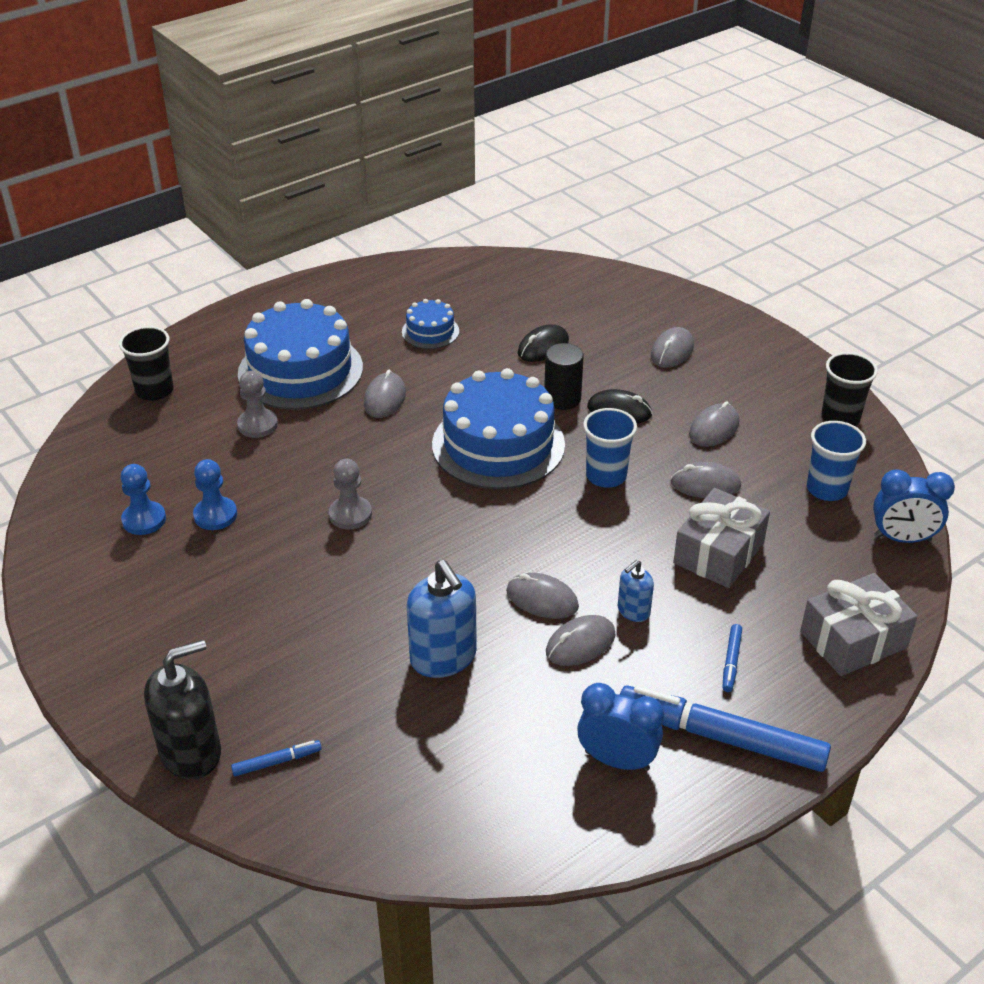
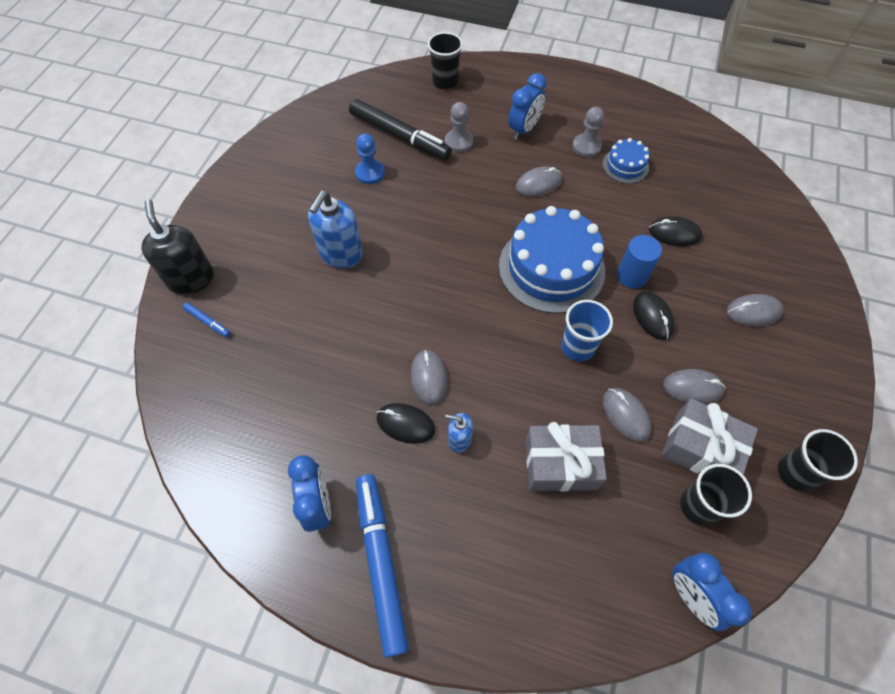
camera: 55 degrees right, 20 degrees up
blue pawn [120,464,166,535] -> none
black soap dispenser [144,640,221,779] -> black soap dispenser turned 135 degrees counterclockwise [141,199,214,295]
blue cake [238,299,363,410] -> blue clock [508,73,547,140]
grey pawn [329,459,372,529] -> grey pawn moved to [572,107,604,157]
blue soap dispenser [406,560,477,678] -> blue soap dispenser moved to [308,191,363,268]
black cylinder [544,343,584,410] -> blue cylinder [617,235,662,289]
grey mouse [546,615,615,666] -> black mouse [376,403,436,444]
blue marker [722,624,742,692] -> none
grey gift [800,573,917,676] -> grey gift moved to [661,398,758,475]
blue cup [807,421,866,501] -> black cup [680,464,752,525]
none -> black marker [349,99,452,160]

